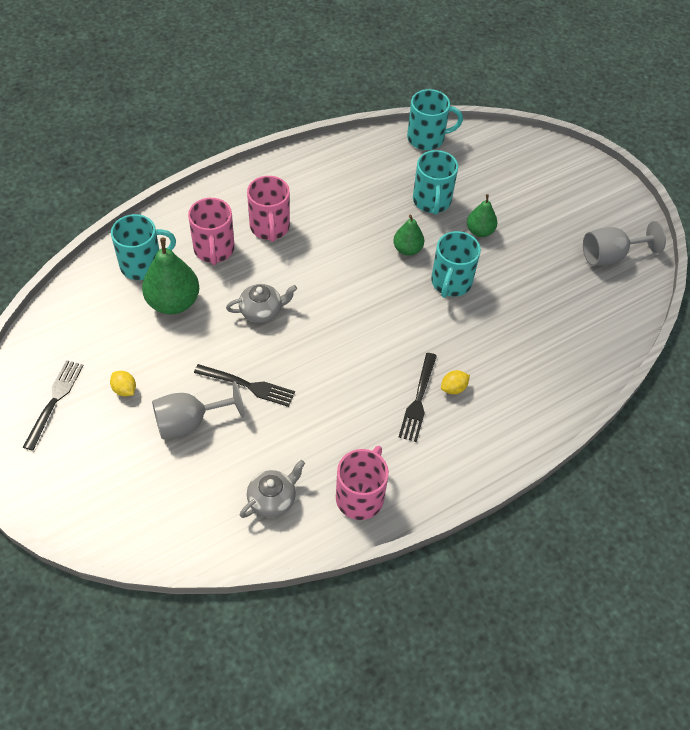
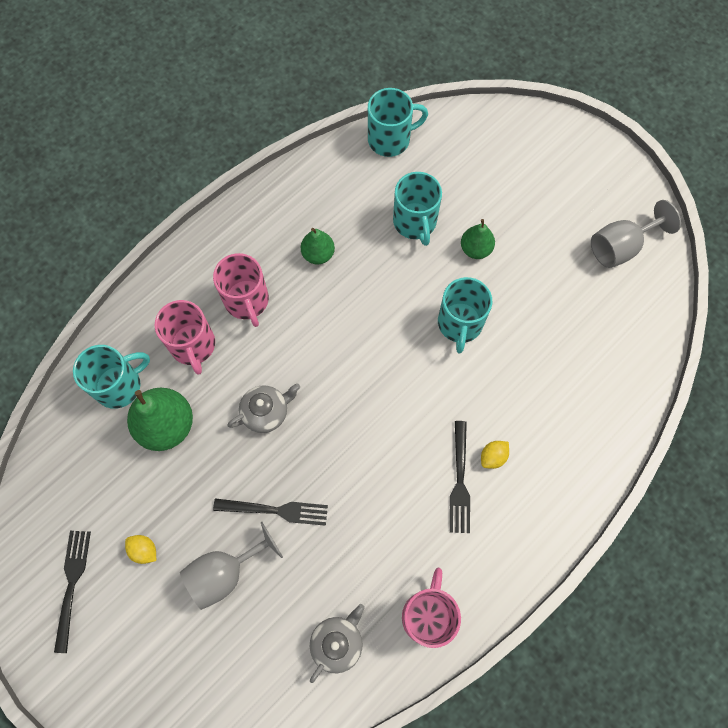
camera: 10 degrees left, 15 degrees up
green pear [393,215,424,256] -> green pear moved to [301,228,335,264]

